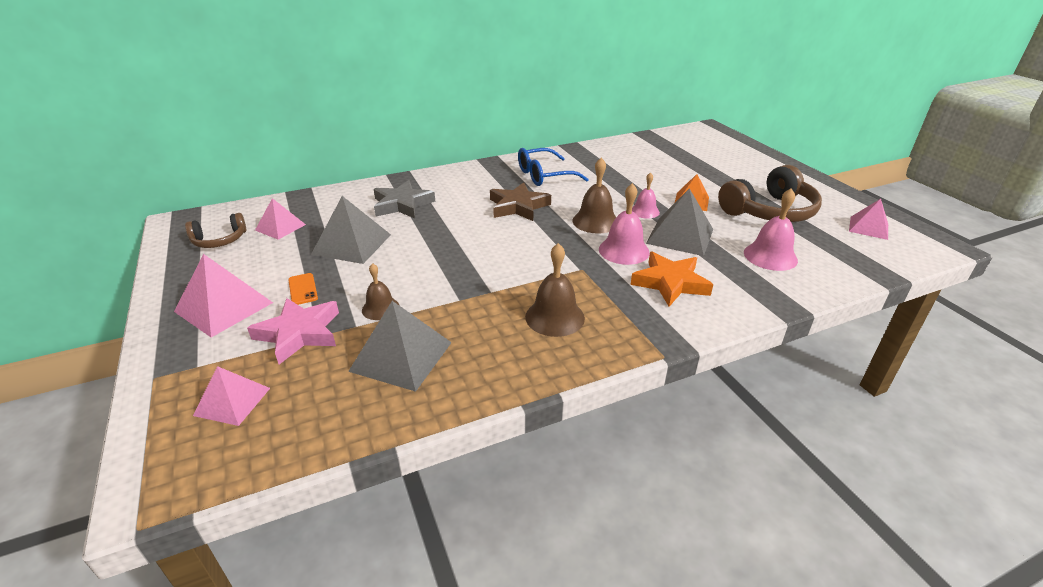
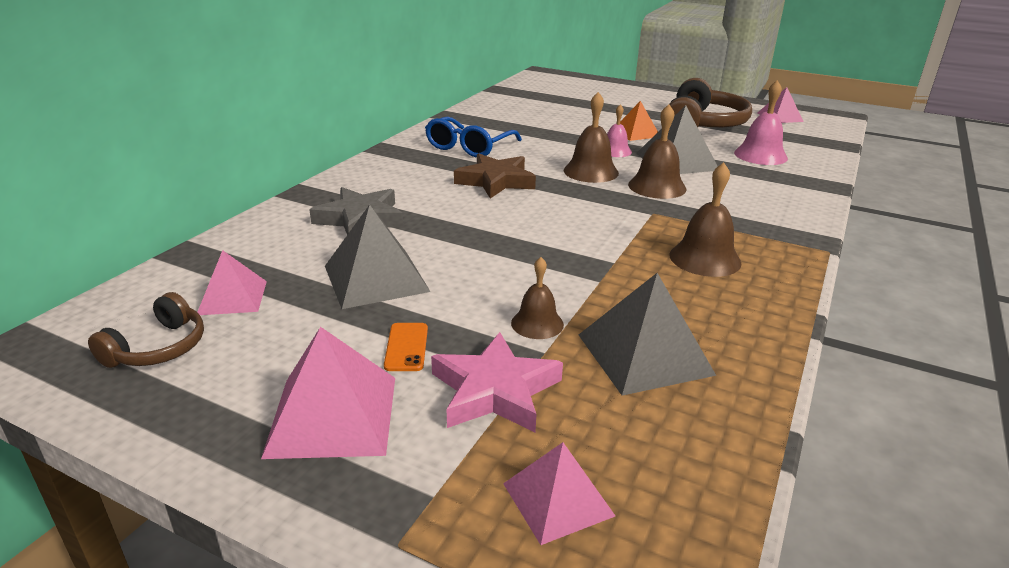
camera: 40 degrees left, 5 degrees down
orange phone [288,273,318,305] -> orange phone turned 60 degrees clockwise [384,323,428,371]
pink bell [599,183,650,265] -> brown bell [628,104,687,199]
orange star [630,251,713,307] -> none

